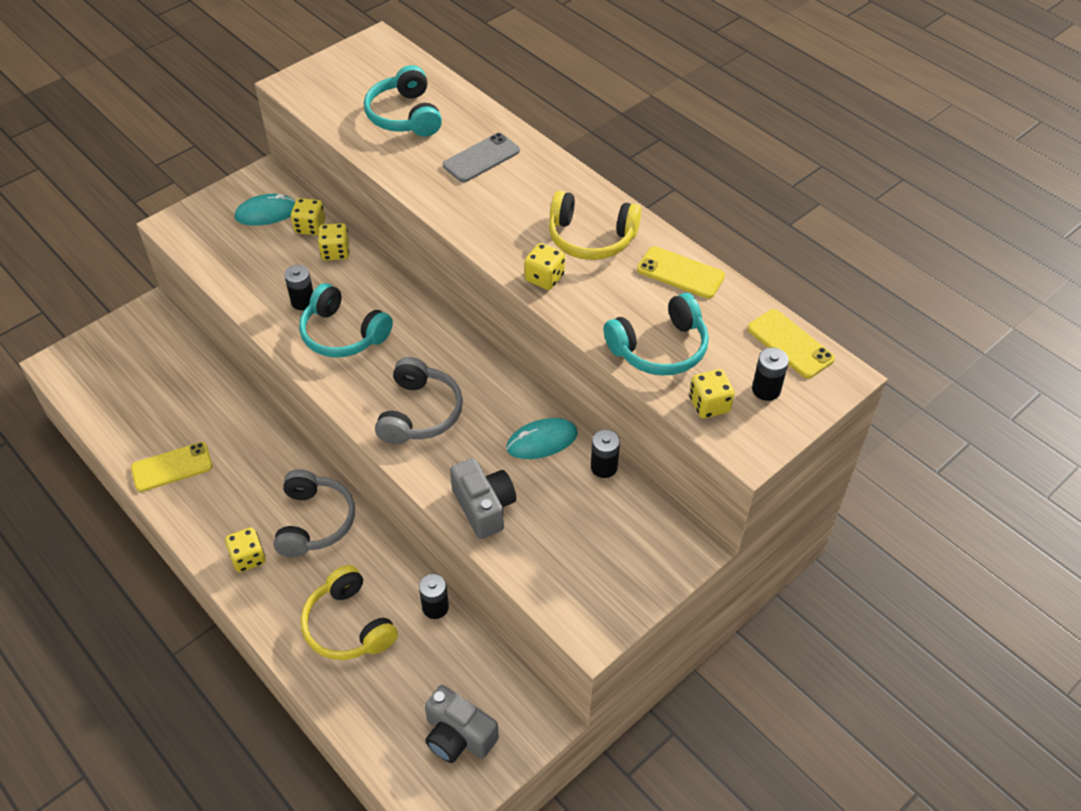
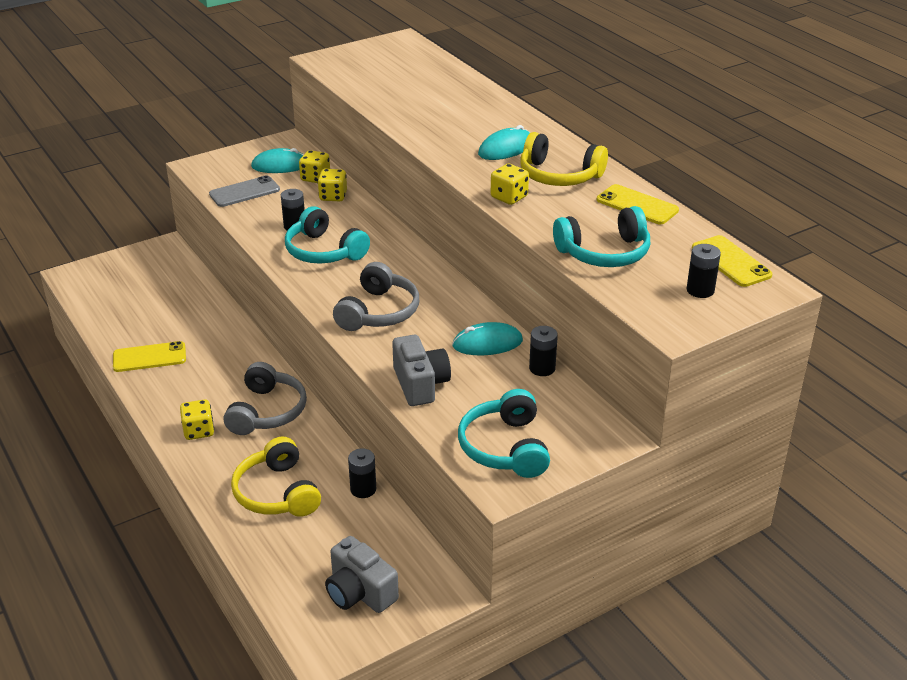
camera: 10 degrees right, 15 degrees down
turquoise headphones [364,65,442,137] -> turquoise headphones moved to [458,389,550,478]
grey phone [443,133,520,182] -> grey phone moved to [209,175,280,207]
yellow dice [689,369,735,418] -> none
none -> turquoise mouse [478,125,530,160]

